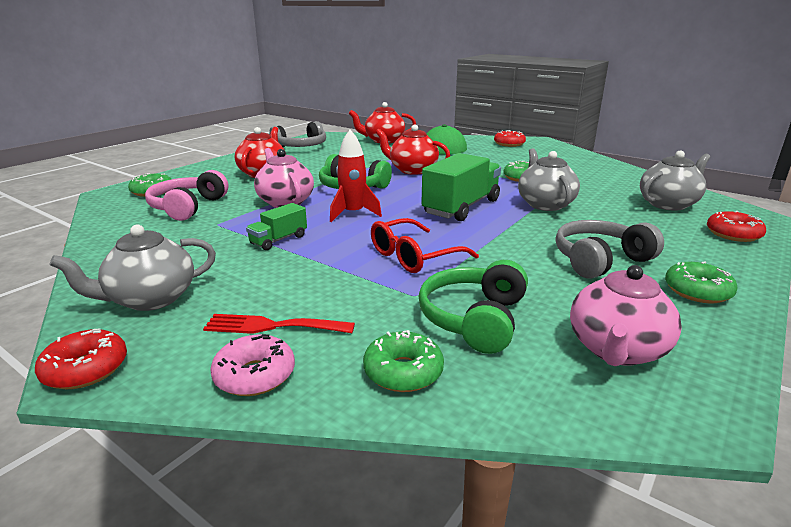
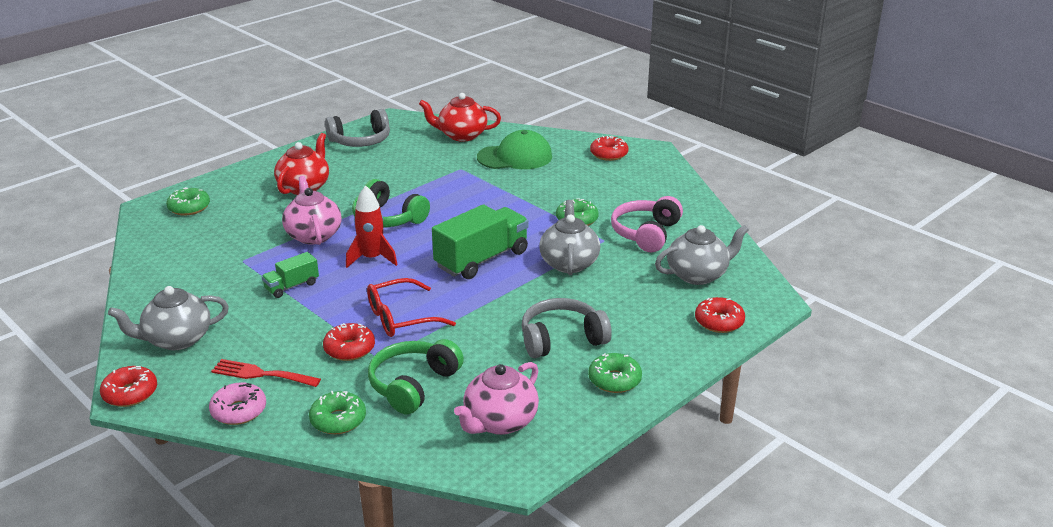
camera: 10 degrees right, 5 degrees up
pink headphones [145,170,228,221] -> pink headphones moved to [611,196,683,252]
red teapot [376,124,450,175] -> none
none -> red donut [323,323,375,361]

